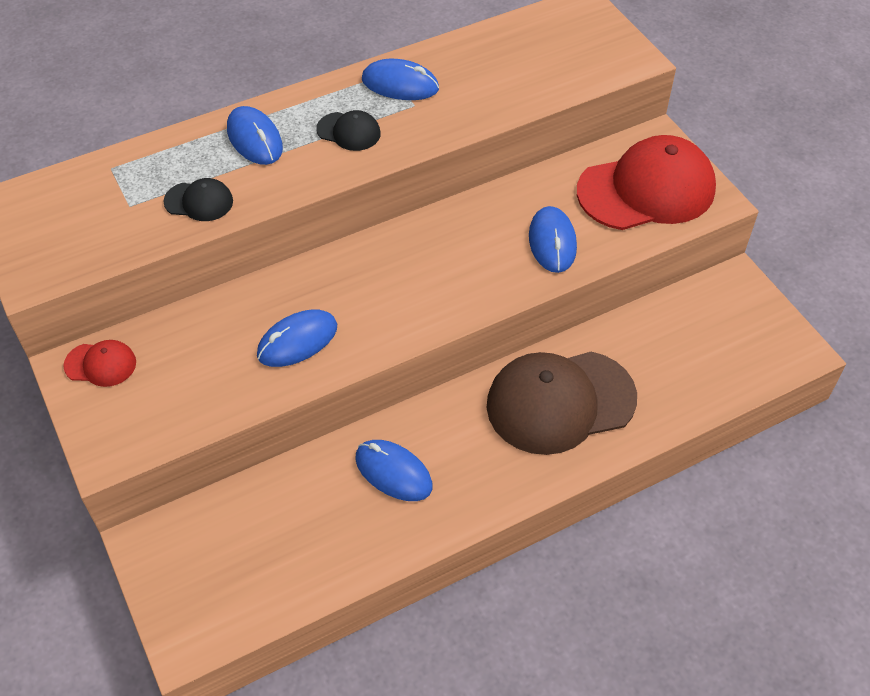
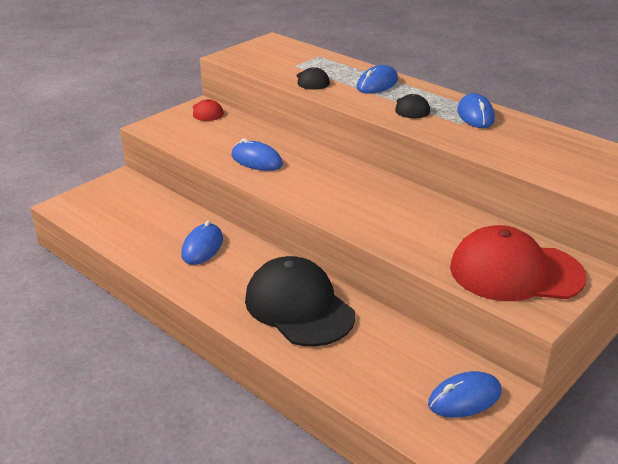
camera: 70 degrees right, 20 degrees down
brown cap [487,352,637,455] -> black cap [245,256,355,347]
blue mouse [529,206,577,273] -> blue mouse moved to [428,371,501,418]
red cap [577,135,716,230] -> red cap turned 135 degrees clockwise [450,225,586,301]

